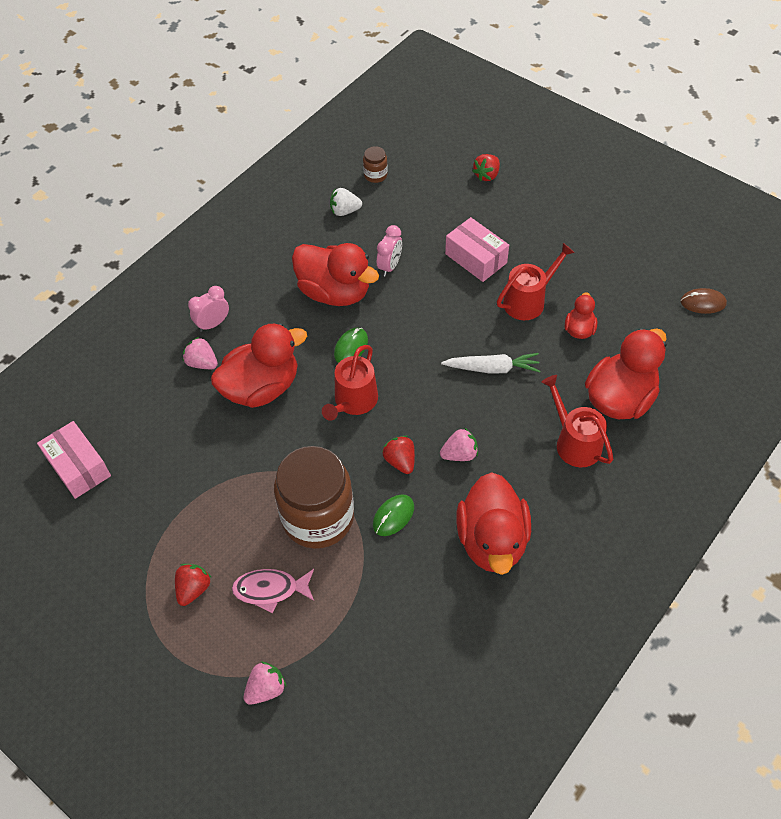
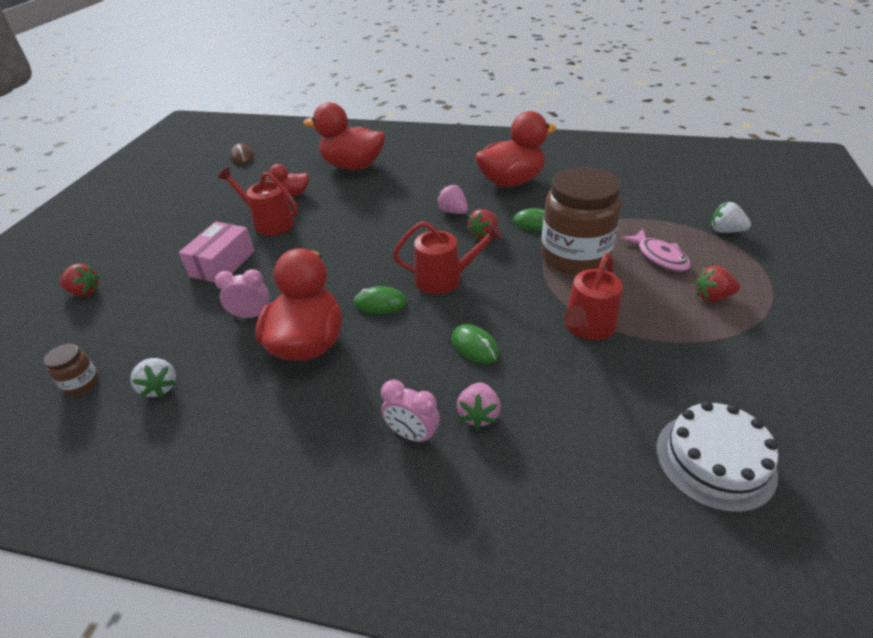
camera: 115 degrees left, 15 degrees down
pink box [37,421,111,499] -> white cake [656,401,778,513]
red duck [211,323,307,408] -> green mouse [452,324,499,364]
pink strawberry [244,661,286,705] -> white strawberry [711,202,751,233]
white carrot [441,353,540,374] -> none
red watering can [542,375,613,467] -> red watering can moved to [564,253,623,340]

